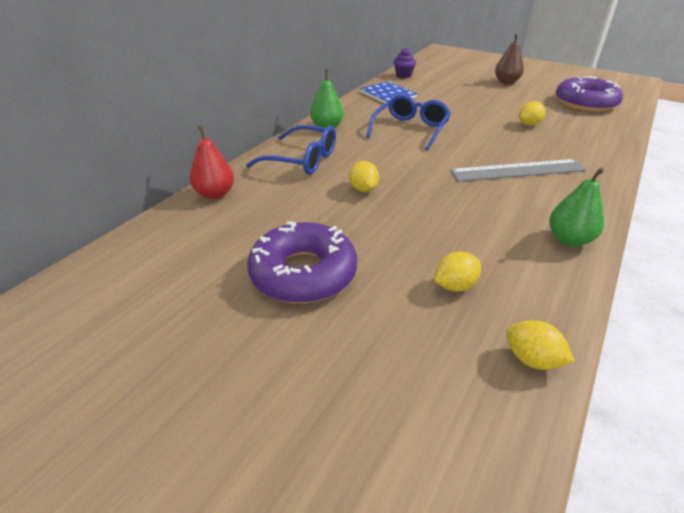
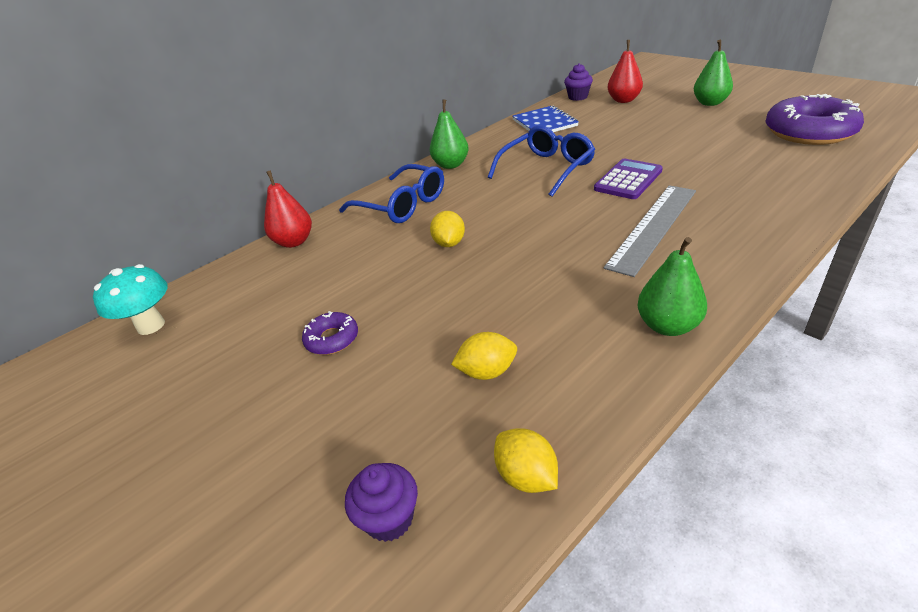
camera: 20 degrees right, 0 degrees up
purple donut [247,221,357,303] -> purple donut [302,311,358,355], size x0.47
grey ruler [450,159,586,182] -> grey ruler turned 60 degrees counterclockwise [604,185,696,277]
brown pear [495,34,524,84] -> green pear [694,40,733,106]
yellow lemon [519,101,546,126] -> none
none -> turquoise mushroom [93,264,168,335]
none -> purple cupcake [345,463,418,542]
none -> purple calculator [594,159,663,199]
none -> red pear [608,40,643,103]

